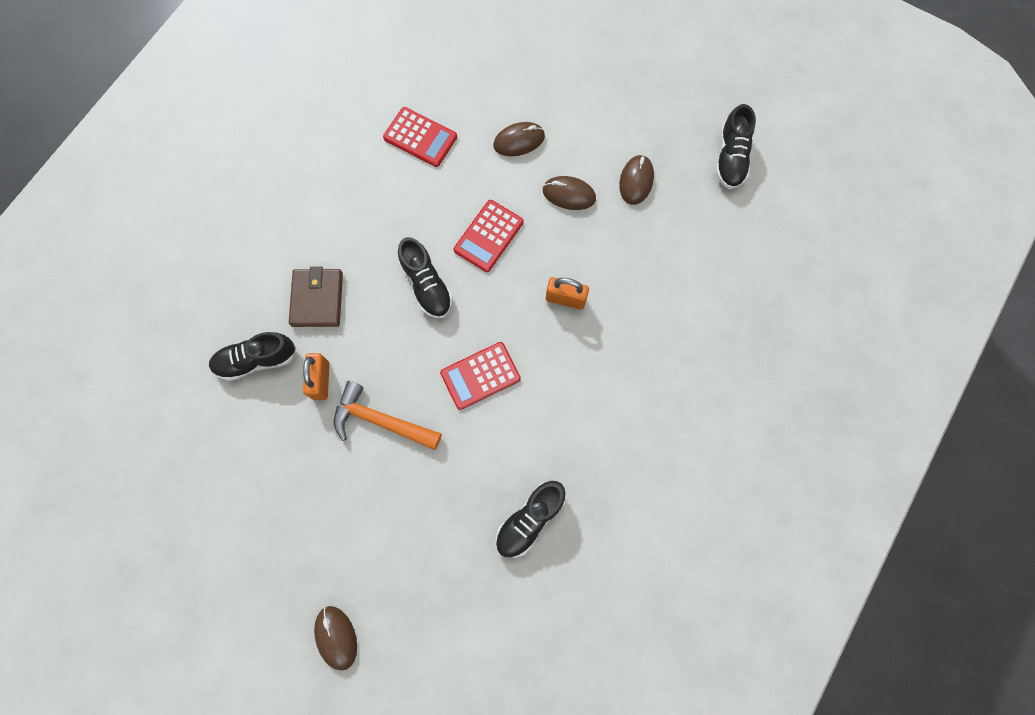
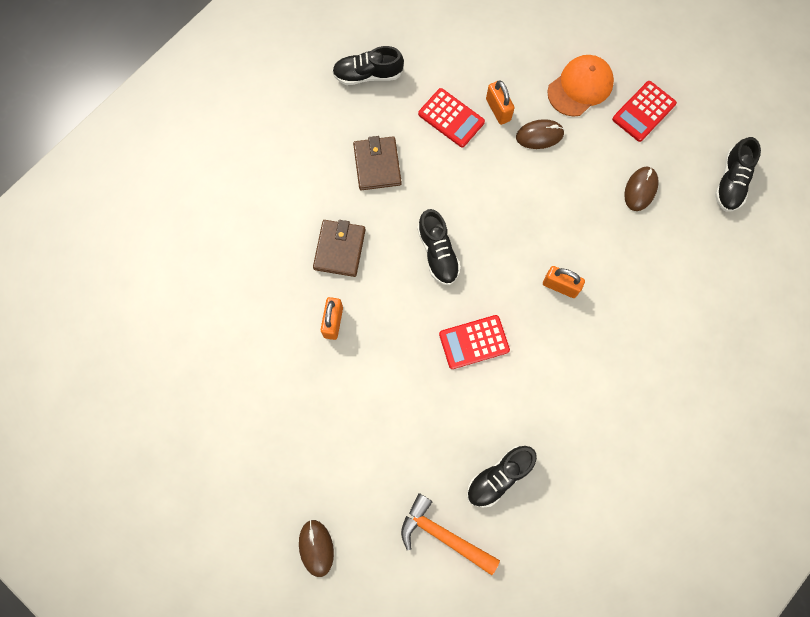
camera: 10 degrees right, 0 degrees up
black shoe [209,332,297,381] -> black shoe moved to [332,46,404,85]
orange hammer [334,381,442,450] -> orange hammer moved to [401,493,500,575]
red calculator [454,200,524,272] -> red calculator moved to [612,81,677,142]
brown mouse [543,176,596,210] -> none
none -> brown wallet [353,136,402,190]
none -> orange padlock [486,81,515,125]
none -> orange cap [547,55,614,117]

